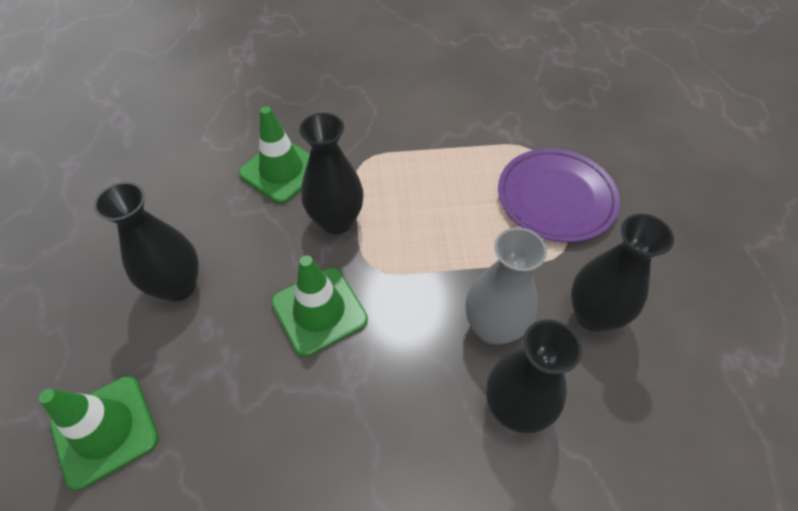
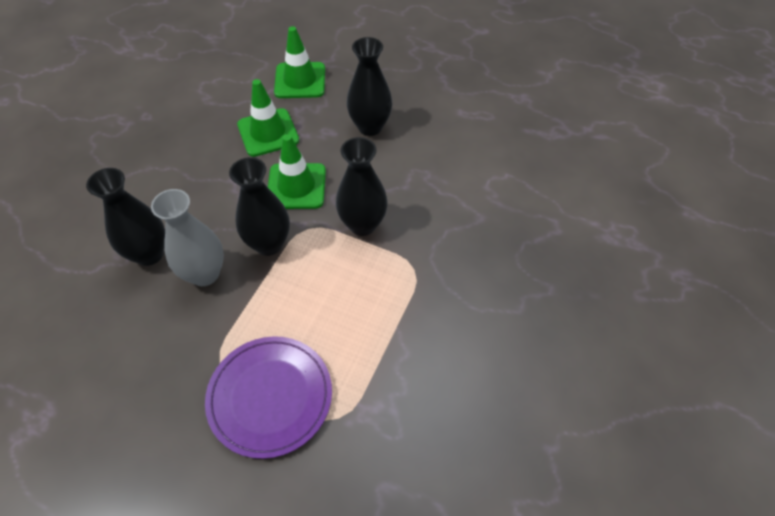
camera: 120 degrees right, 0 degrees up
green traffic cone [239,106,310,204] -> green traffic cone moved to [237,79,299,157]
black vase [571,214,674,332] -> black vase moved to [229,157,290,256]

